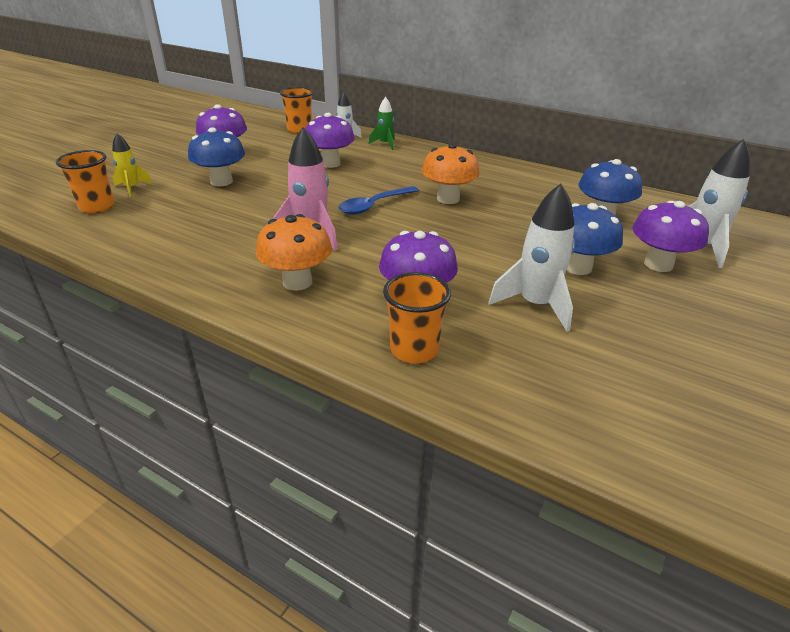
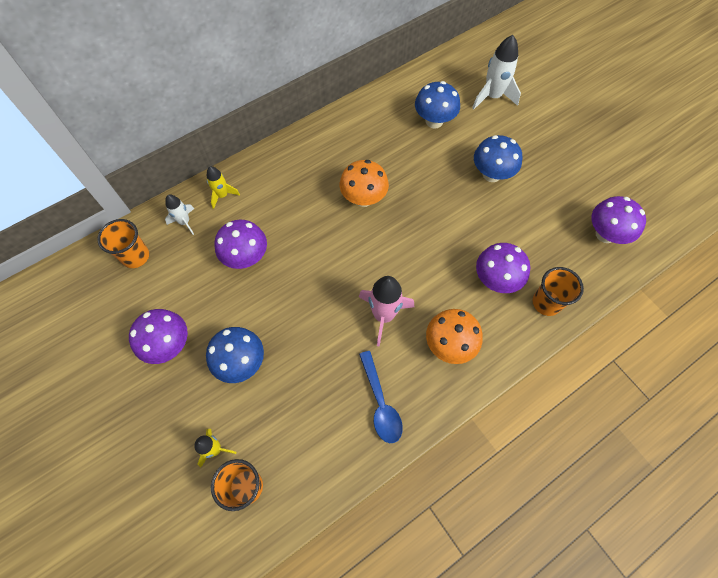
camera: 65 degrees left, 30 degrees up
blue spoon [338,186,419,215] -> blue spoon moved to [359,351,403,443]
green rocket [369,97,395,150] -> yellow rocket [207,166,240,209]
white rocket [488,184,575,332] -> none
purple mushroom [632,201,709,272] -> purple mushroom moved to [591,196,646,244]

